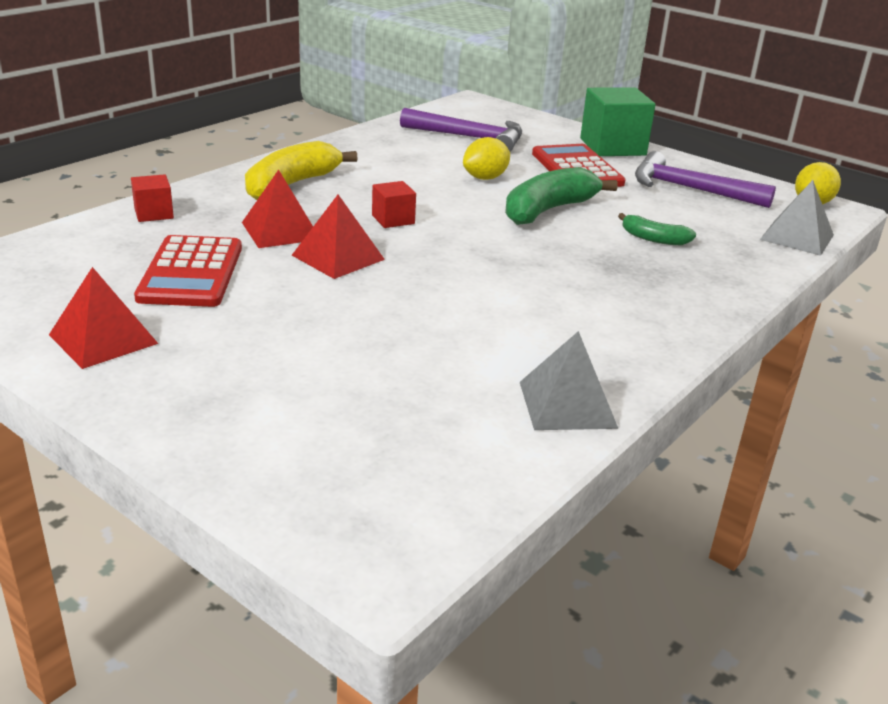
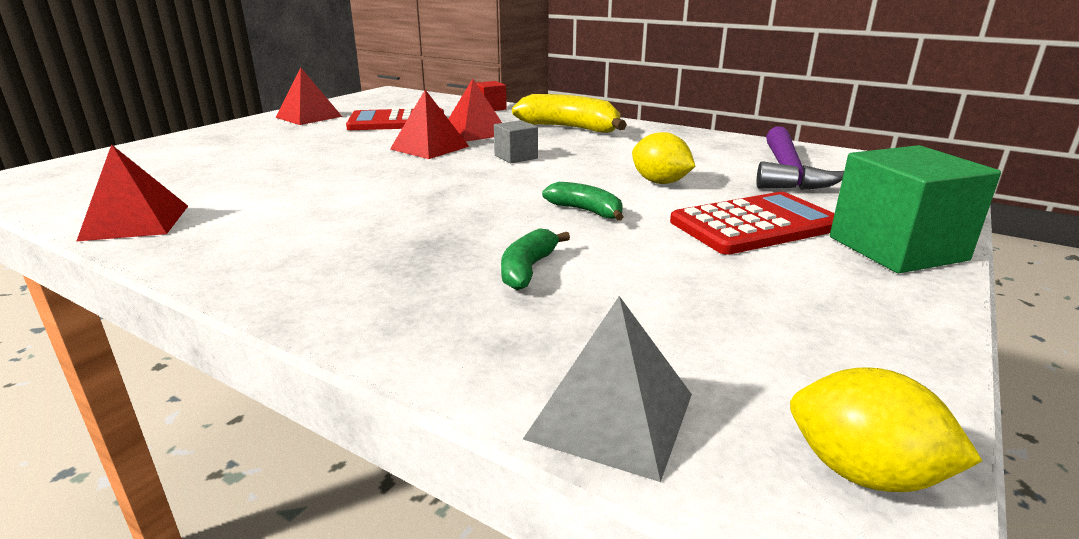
camera: 85 degrees right, 5 degrees down
red cube [372,181,416,228] -> grey cube [494,120,538,163]
green banana [505,167,618,225] -> green banana [542,182,624,221], size x0.54
grey pyramid [520,331,619,430] -> red pyramid [76,144,188,242]
purple hammer [635,151,776,208] -> none

